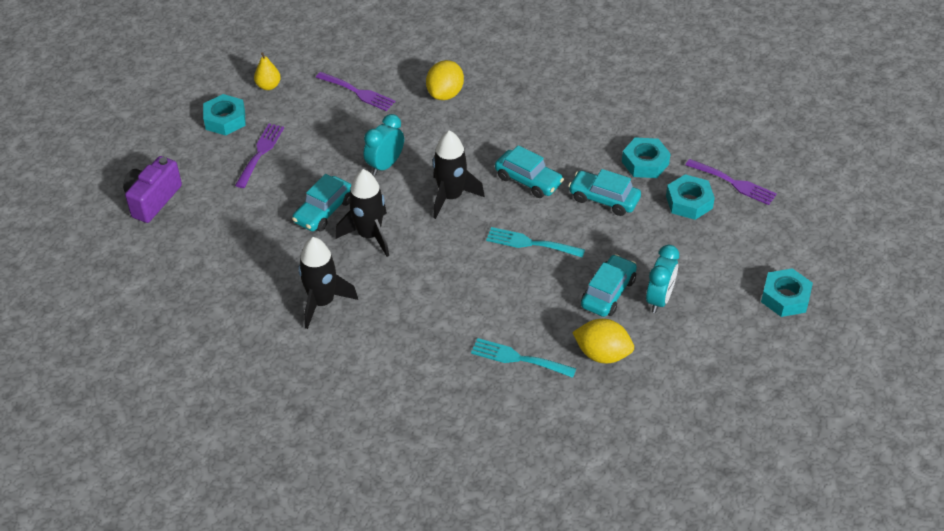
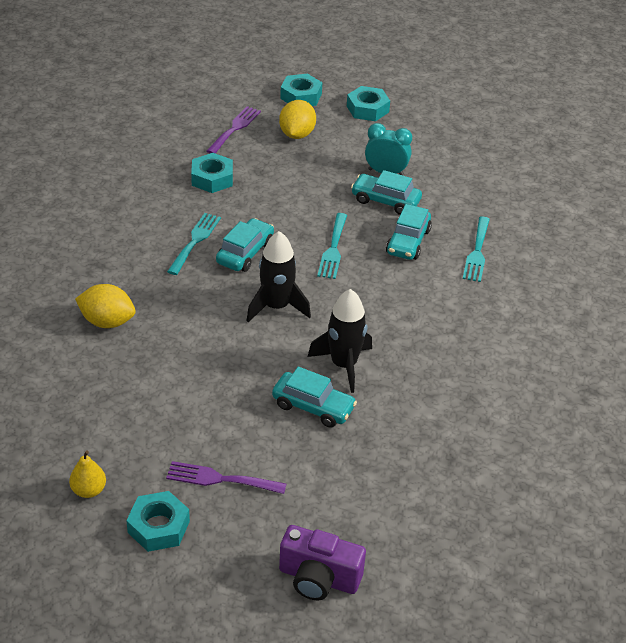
camera: 100 degrees left, 5 degrees down
black rocket [298,237,358,329] -> none
purple fork [316,72,395,111] -> none
turquoise clock [364,114,404,175] -> none
turquoise car [568,169,641,216] -> turquoise car moved to [386,204,432,260]
yellow lemon [572,319,634,364] -> yellow lemon moved to [279,100,316,139]
turquoise nut [666,174,715,220] -> turquoise nut moved to [280,74,323,106]
none -> turquoise fork [167,213,221,275]

